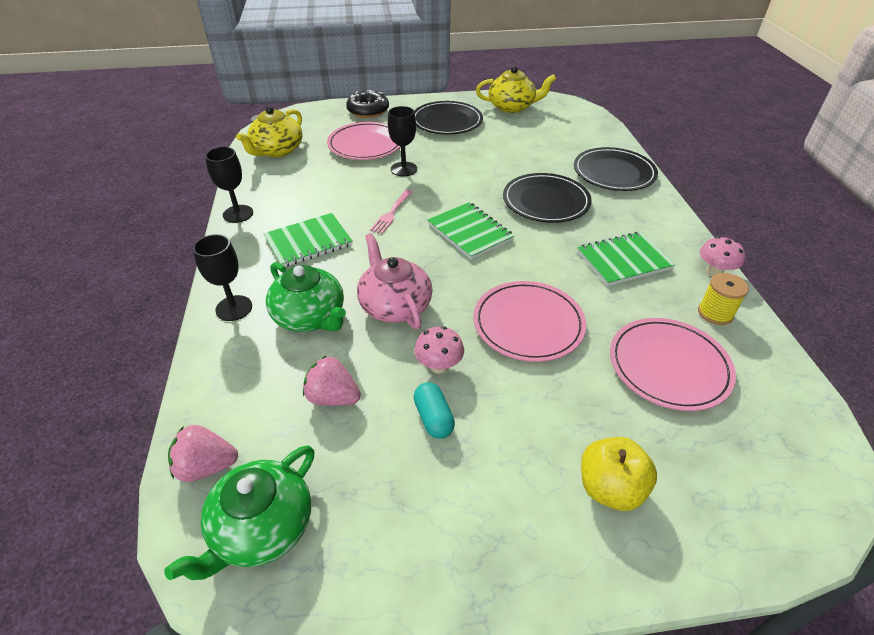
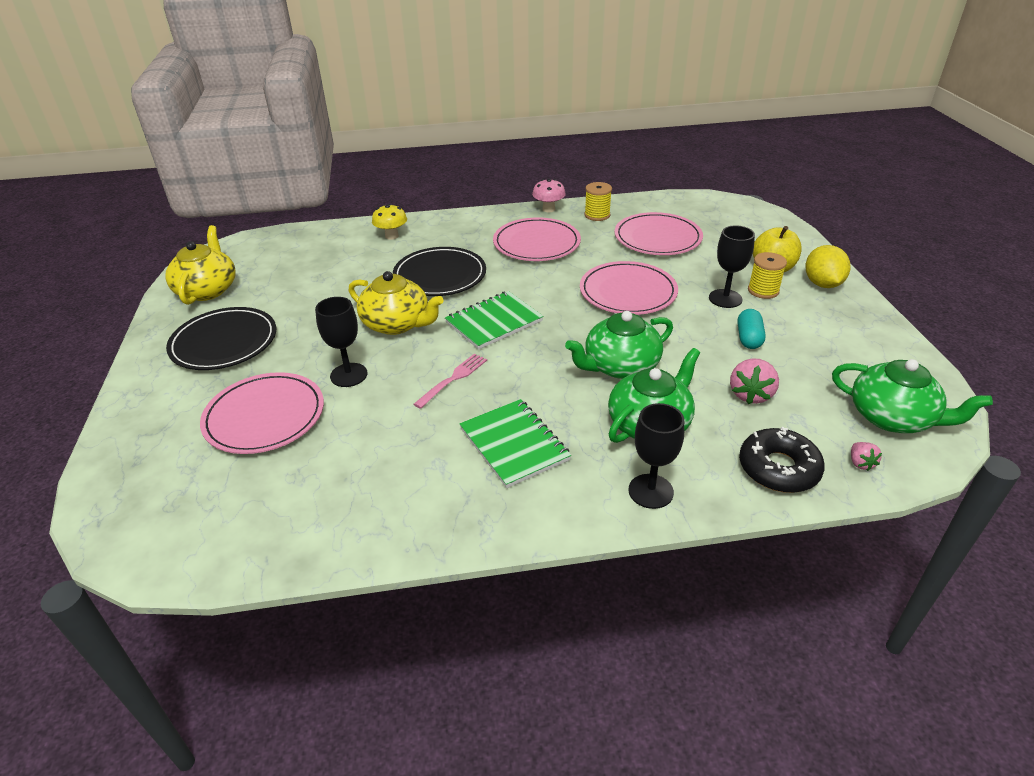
camera: 90 degrees left, 5 degrees down
pink strawberry [168,425,238,482] -> pink strawberry [851,442,882,471], size x0.55
black goblet [205,147,253,223] -> black goblet moved to [709,225,755,308]
yellow teapot [236,106,303,157] -> yellow teapot moved to [348,271,444,335]
black donut [346,90,389,118] -> black donut moved to [739,427,825,493]
pink teapot [357,233,432,329] -> green teapot [565,311,673,379]
pink fork [370,190,413,234] -> pink fork turned 75 degrees counterclockwise [414,353,487,409]
turquoise capsule [413,382,455,439] -> turquoise capsule turned 60 degrees counterclockwise [738,309,766,349]
pink mushroom [414,326,464,374] -> none
black plate [574,147,658,191] -> yellow mushroom [372,204,407,240]
green notebook [577,232,675,286] -> pink plate [493,217,581,261]
none -> yellow spool [748,252,787,299]
none -> yellow lemon [805,245,850,288]

